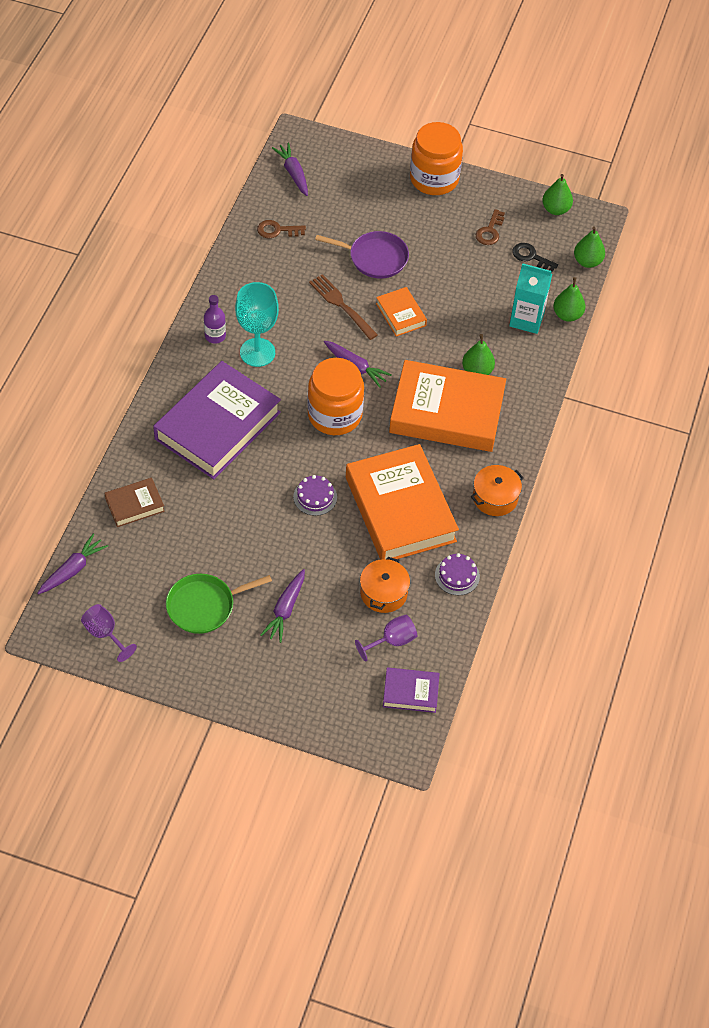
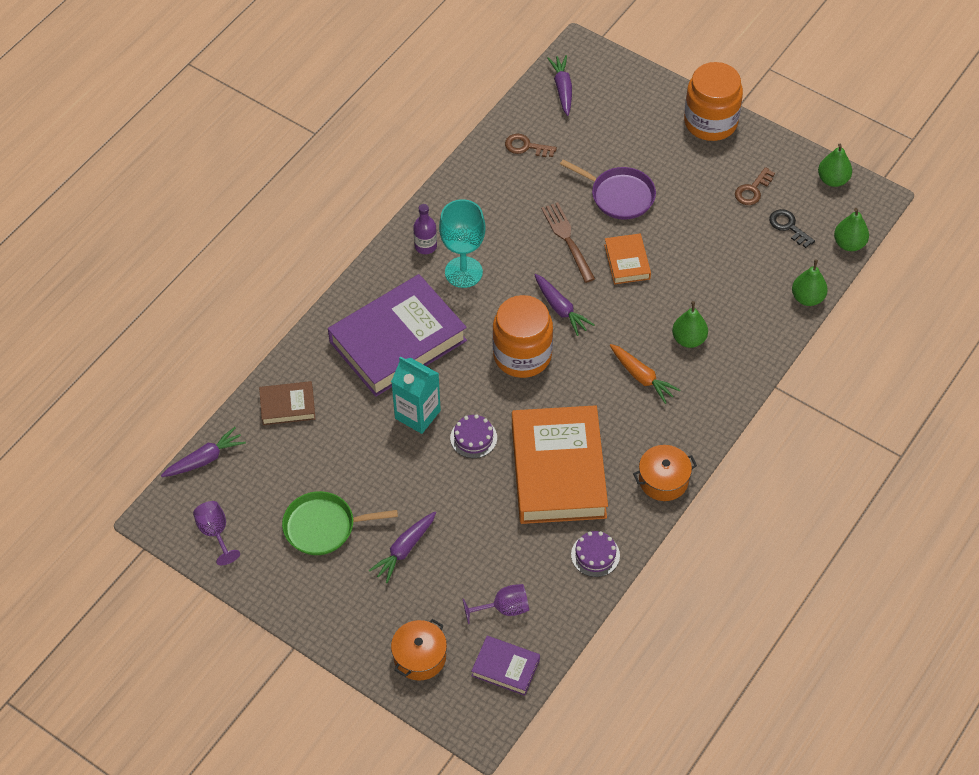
camera: 20 degrees right, 0 degrees up
orange pot [360,557,410,613] -> orange pot moved to [391,619,447,681]
orange book [389,360,506,452] -> orange carrot [610,344,680,404]
turquoise carton [509,263,552,334] -> turquoise carton moved to [391,356,441,434]

